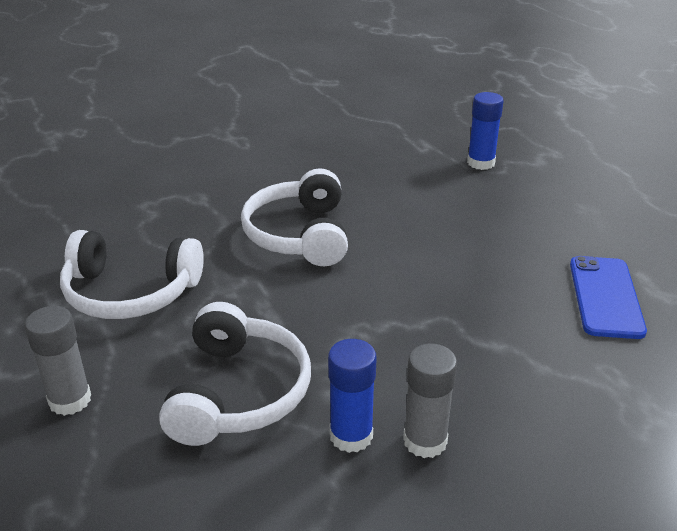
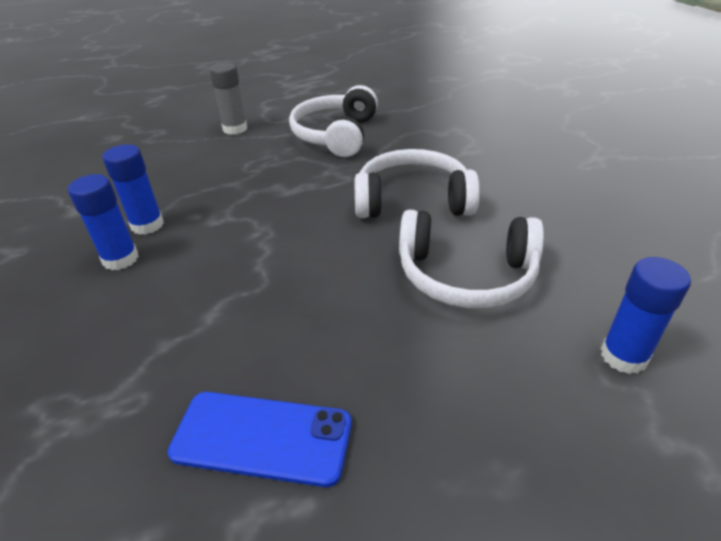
camera: 95 degrees right, 5 degrees up
white headphones [159,302,311,446] -> white headphones moved to [399,210,544,308]
grey glue stick [403,344,457,458] -> blue glue stick [68,174,139,270]

